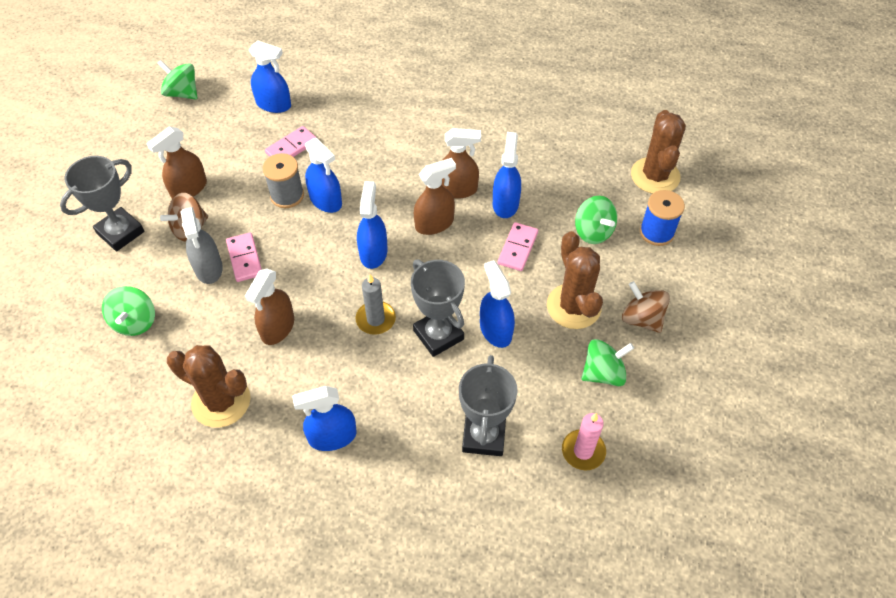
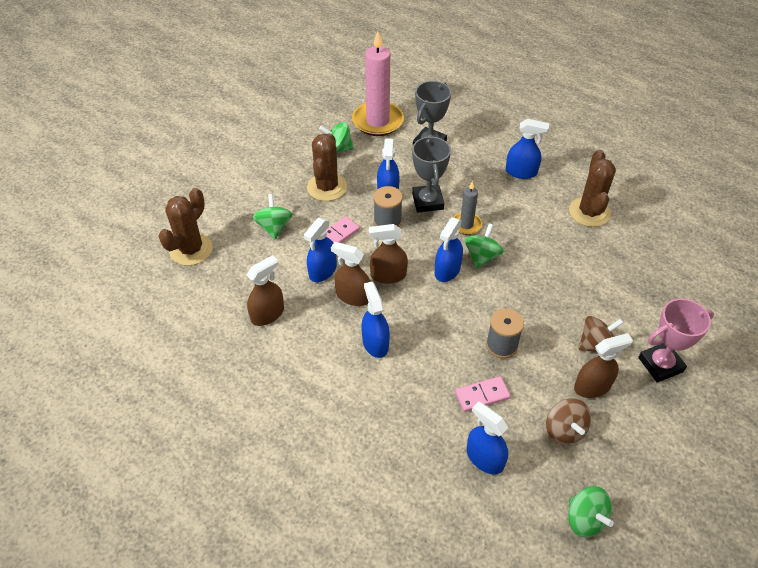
camera: 155 degrees left, 5 degrees down
grey trophy [60,156,145,251] -> pink trophy [638,298,714,383]
green spinning top [102,286,155,336] -> green spinning top moved to [464,223,504,269]
brown cactus [167,345,251,428] -> brown cactus turned 45 degrees clockwise [569,150,616,227]
grey spray bottle [181,207,223,284] -> none
pink domino [226,232,262,282] -> none
brown spray bottle [245,268,294,345] -> brown spray bottle moved to [246,255,284,326]
blue spray bottle [305,138,342,213] -> blue spray bottle moved to [361,282,390,358]
pink candle [562,413,606,470] -> pink candle [352,31,404,136], size x1.93
brown spinning top [622,281,670,333] -> brown spinning top moved to [546,398,591,445]
blue spool [640,190,685,246] -> none
none -> grey spool [373,186,403,227]

